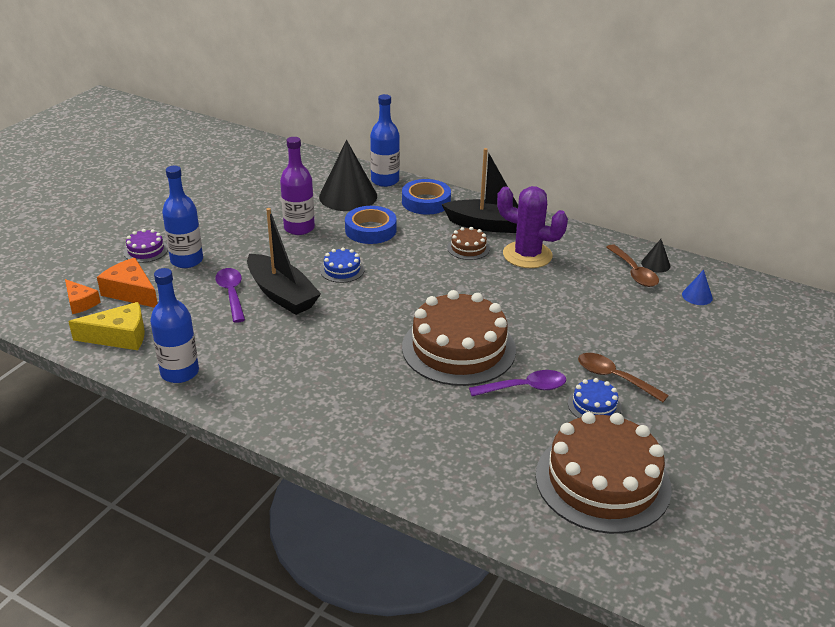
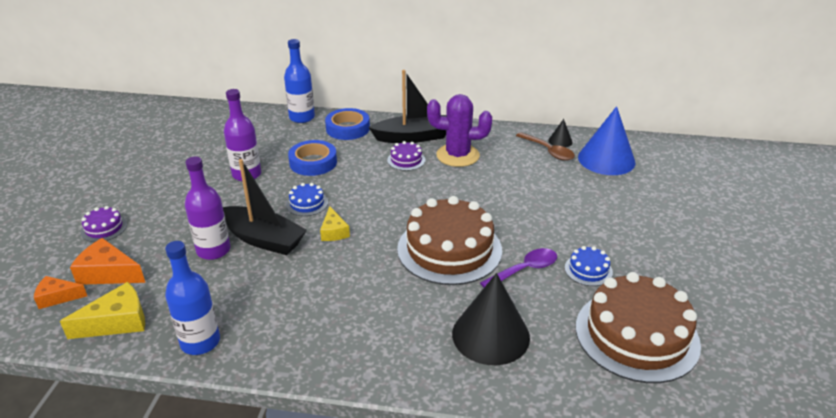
camera: 20 degrees left, 0 degrees up
orange cheese [65,279,101,314] -> orange cheese turned 150 degrees clockwise [34,276,87,309]
blue bottle [162,166,203,268] -> none
purple spoon [215,268,245,323] -> purple bottle [185,157,231,260]
black cone [319,140,377,211] -> black cone moved to [452,273,530,365]
brown cake [447,227,490,260] -> purple cake [387,141,425,171]
brown spoon [578,353,669,402] -> none
blue cone [682,270,713,305] -> blue cone [578,106,635,175], size x2.25
none -> yellow cheese [320,206,350,241]

